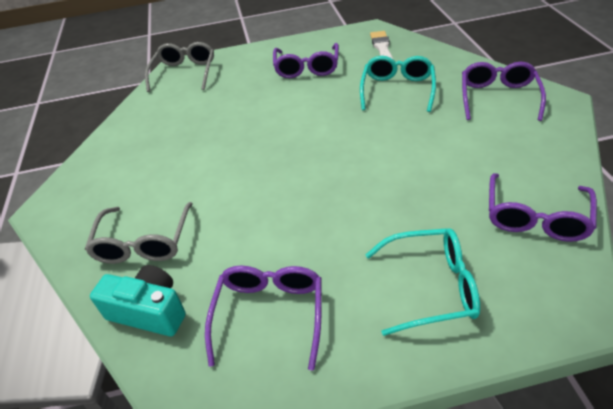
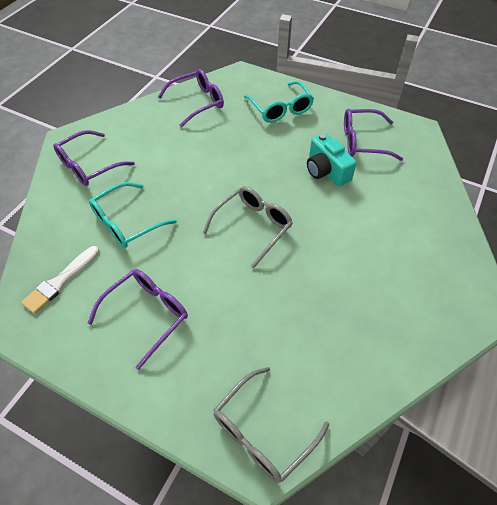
camera: 145 degrees left, 10 degrees up
grey glasses [85,202,193,264] -> grey glasses moved to [203,186,293,269]
turquoise camera [90,265,186,336] -> turquoise camera moved to [307,133,356,187]
purple glasses [205,266,322,371] -> purple glasses turned 45 degrees clockwise [344,109,403,161]
turquoise glasses [365,228,480,336] -> turquoise glasses turned 150 degrees counterclockwise [244,81,314,123]

